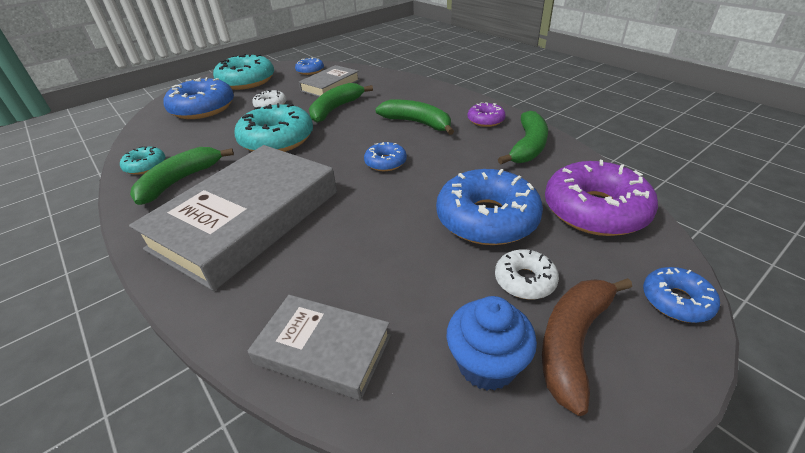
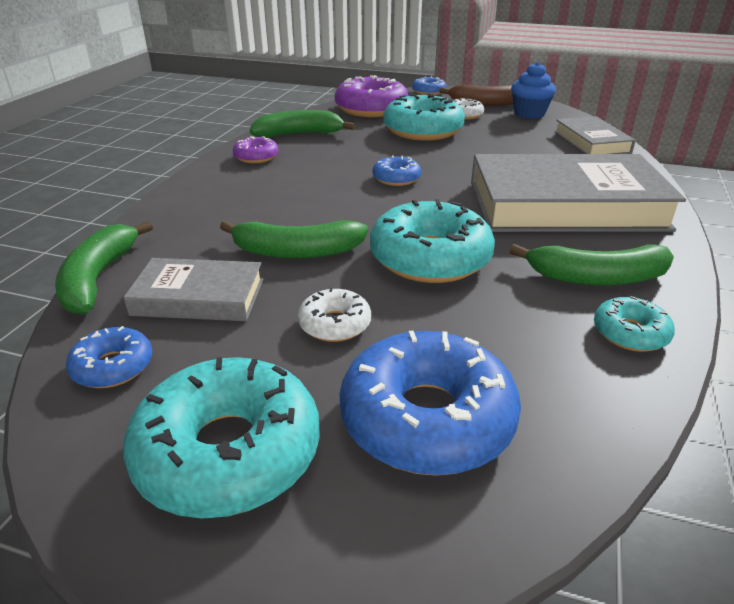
camera: 125 degrees left, 5 degrees down
green banana [375,100,454,135] -> green banana moved to [55,221,153,315]
blue donut [436,169,543,245] -> turquoise donut [383,94,465,141]

